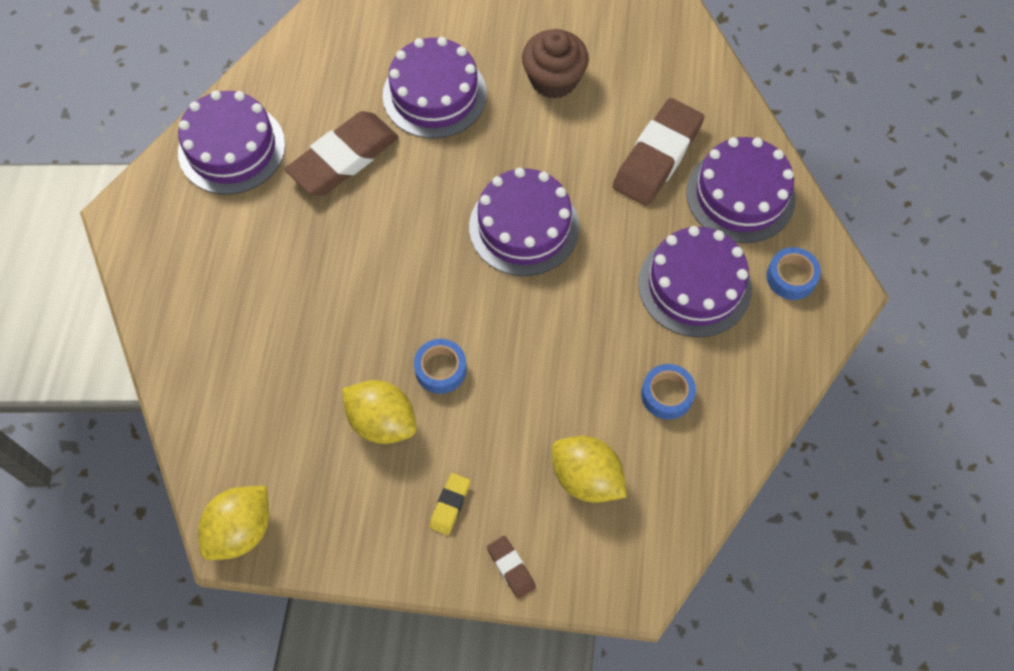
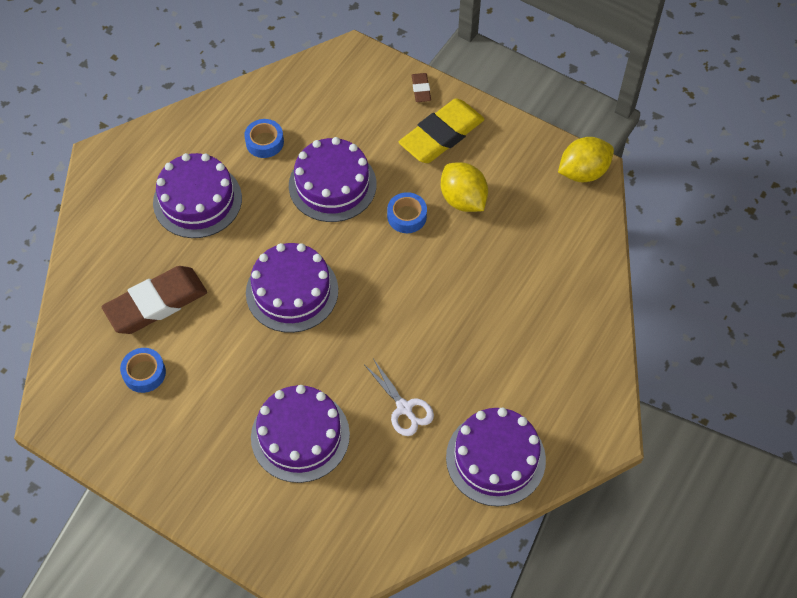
camera: 155 degrees left, 5 degrees down
brown eraser [285,111,399,196] -> white scissors [365,359,434,436]
yellow eraser [429,473,471,535] -> yellow eraser [399,98,485,163], size x2.23
brown cupcake [522,29,589,99] -> none
yellow lemon [552,436,627,503] -> none
purple cake [686,137,796,243] -> purple cake moved to [289,137,377,222]
blue tape [766,247,821,300] -> blue tape moved to [120,348,166,393]

